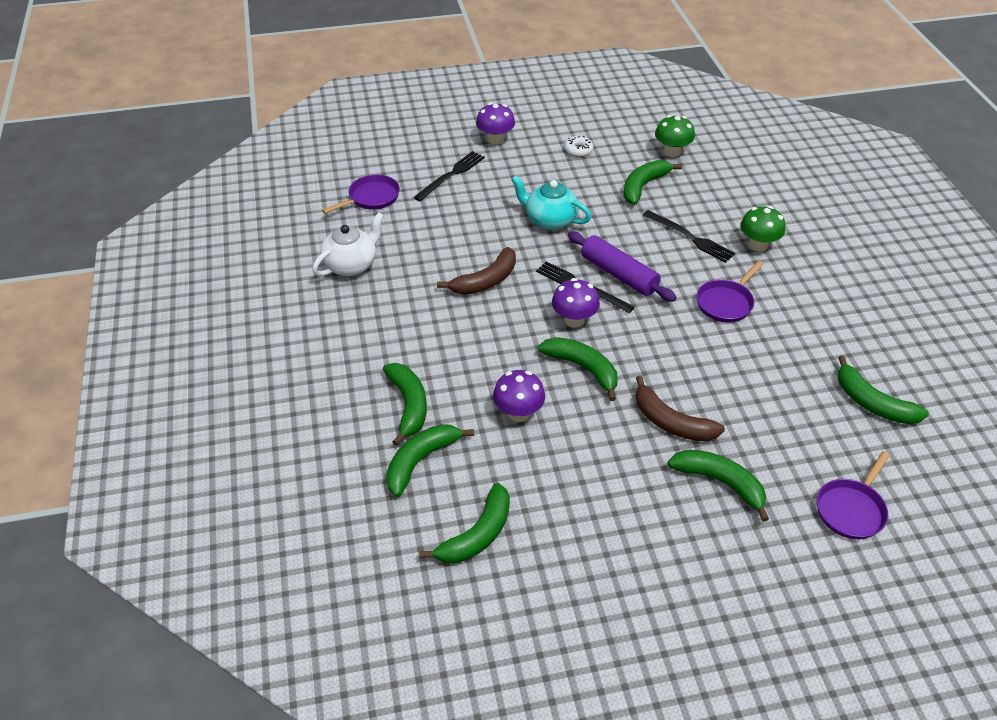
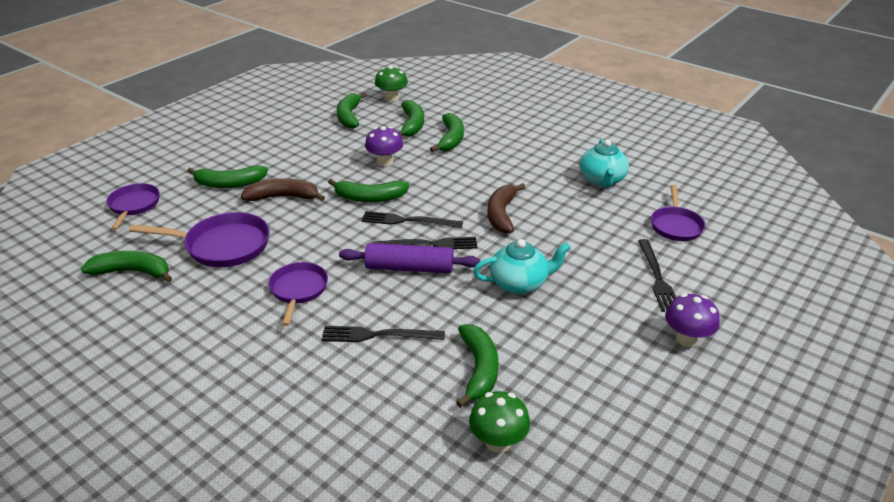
camera: 140 degrees right, 10 degrees down
white teapot [312,212,384,276] -> turquoise teapot [580,139,629,188]
green banana [383,363,427,446] -> green banana turned 120 degrees counterclockwise [430,113,464,152]
purple mushroom [552,278,600,328] -> black fork [361,211,463,228]
white donut [564,136,594,157] -> none
green mushroom [740,206,785,252] -> green mushroom moved to [375,66,408,101]
none -> purple pan [129,212,270,267]

